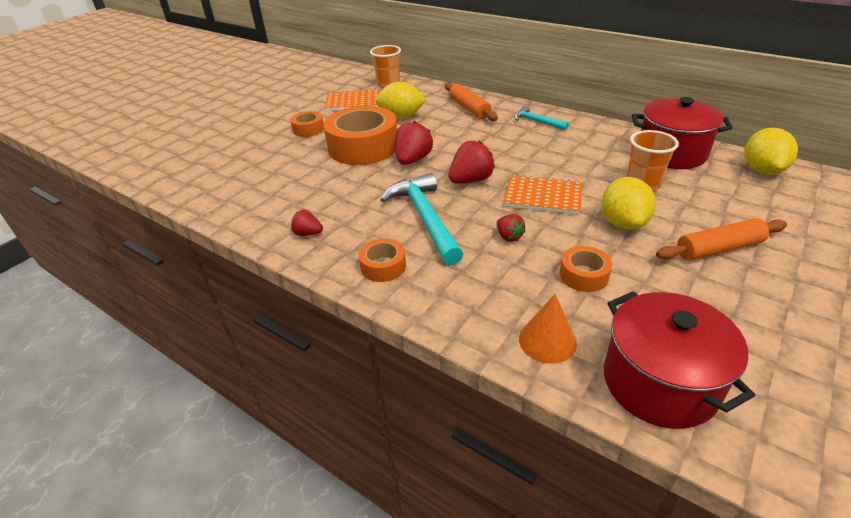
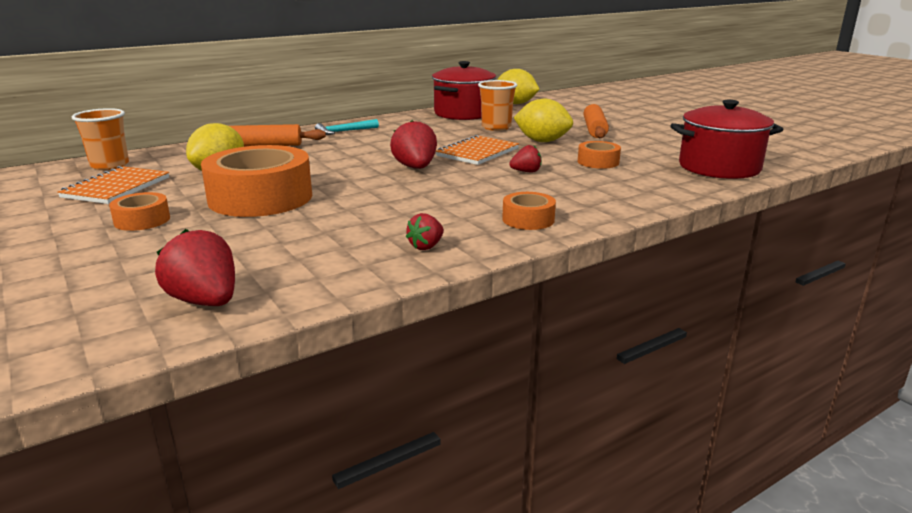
camera: 70 degrees left, 15 degrees down
turquoise hammer [381,173,463,265] -> none
red strawberry [395,121,433,165] -> red strawberry moved to [155,229,235,306]
orange cone [519,294,577,364] -> none

